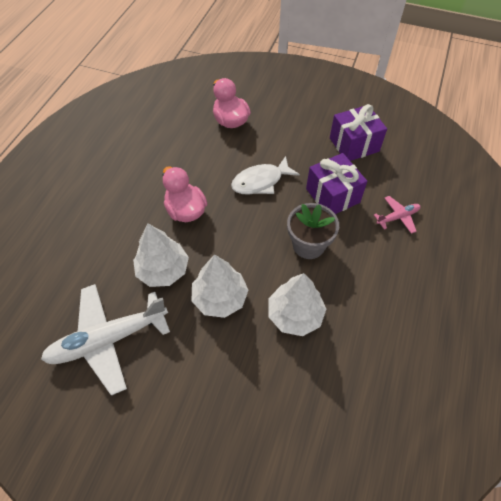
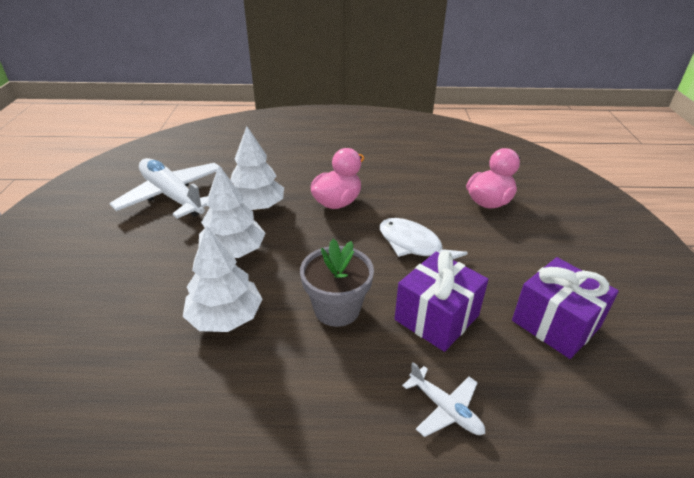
camera: 70 degrees right, 20 degrees down
pink plane [374,196,420,234] -> white plane [402,362,485,437]

